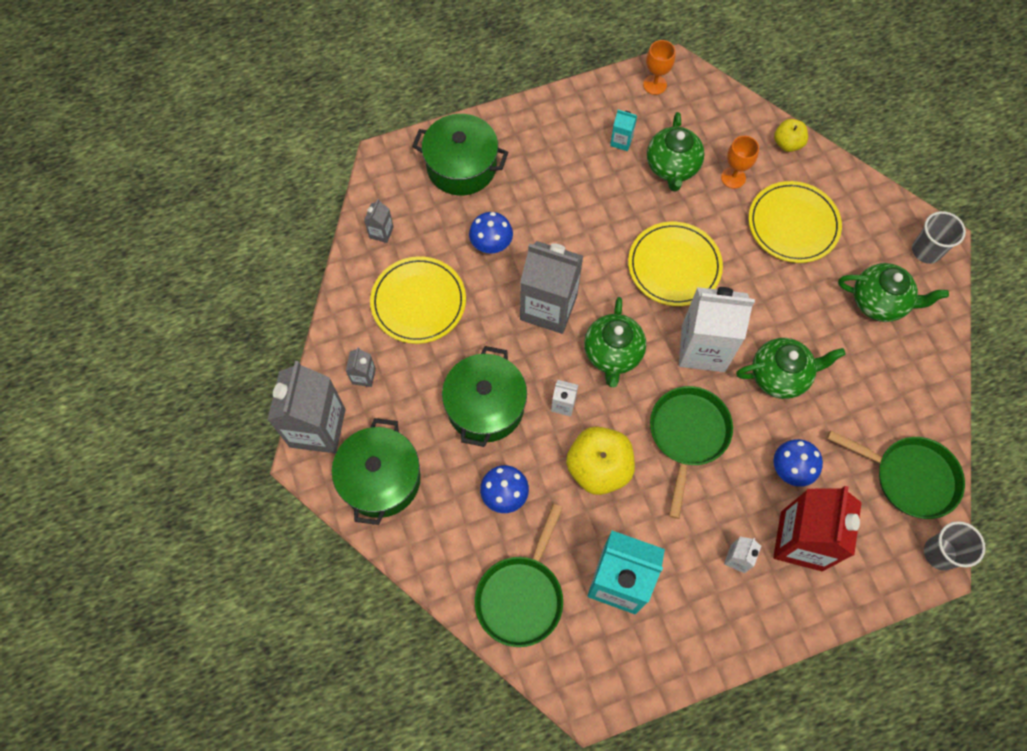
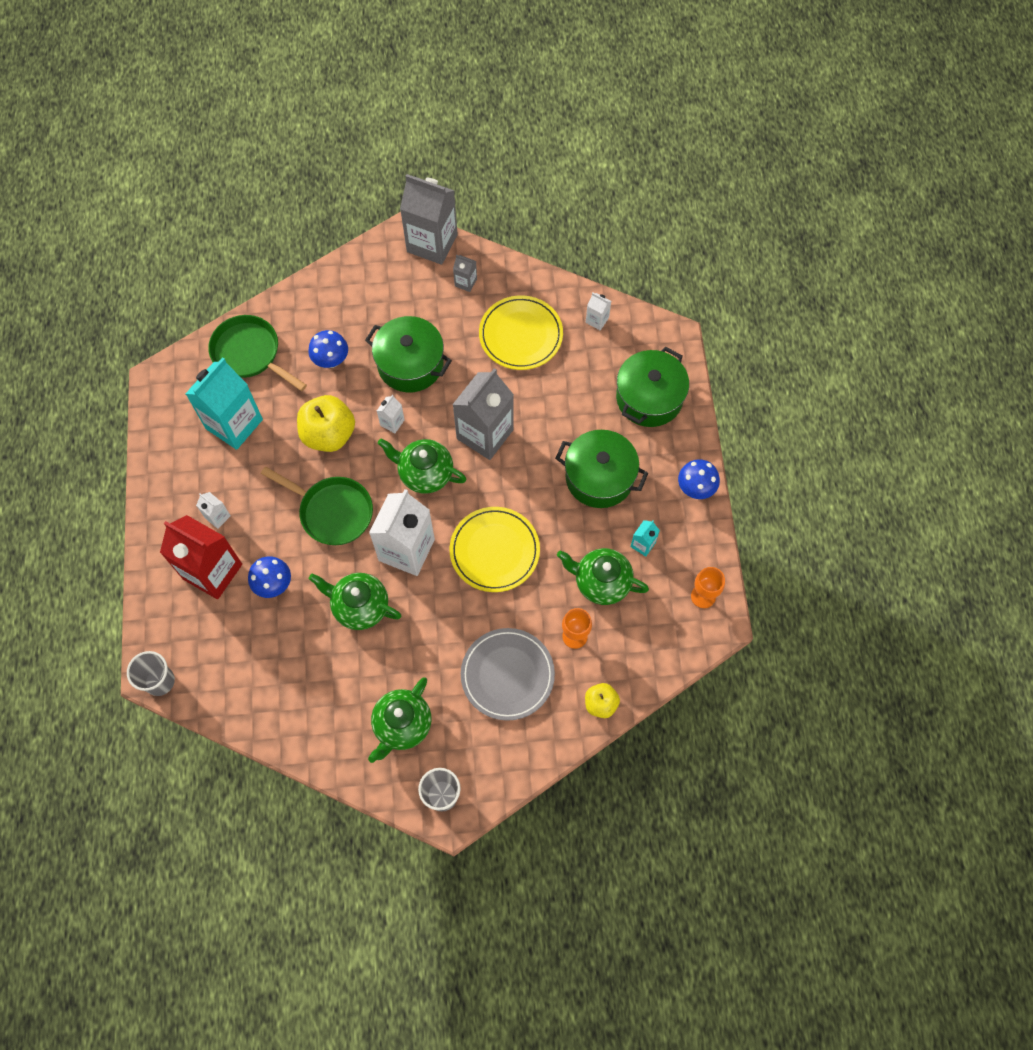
camera: 105 degrees right, 0 degrees up
green pot [332,418,421,525] -> green pot moved to [555,430,648,508]
grey carton [364,199,394,243] -> white carton [586,293,611,330]
blue mushroom [469,212,513,254] -> blue mushroom moved to [678,459,720,499]
green teapot [736,338,846,399] -> green teapot turned 105 degrees clockwise [309,573,401,630]
yellow plate [748,181,842,263] -> grey plate [461,628,555,721]
green pan [827,430,965,519] -> none

